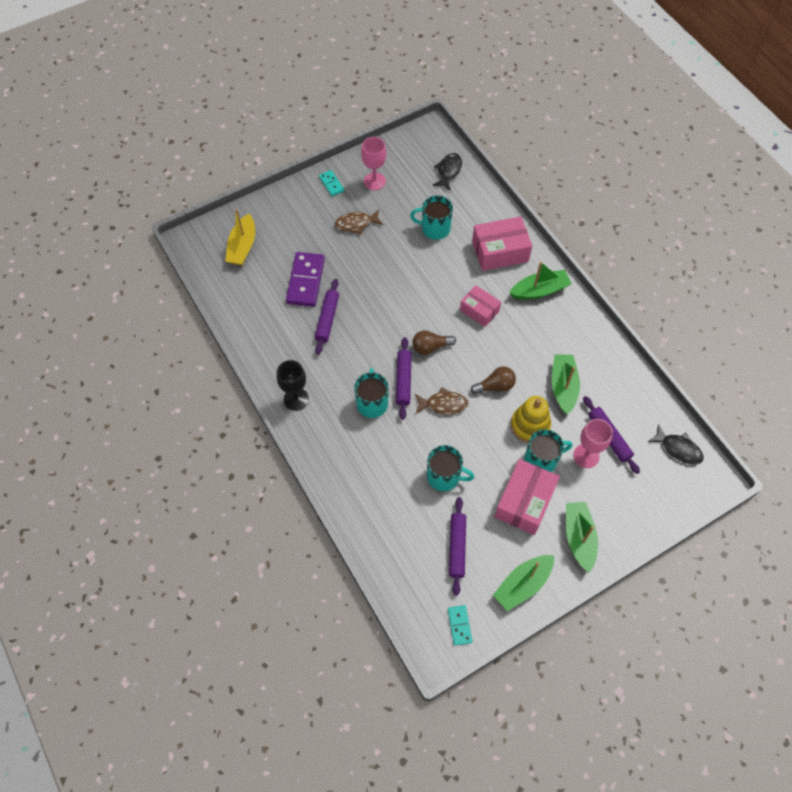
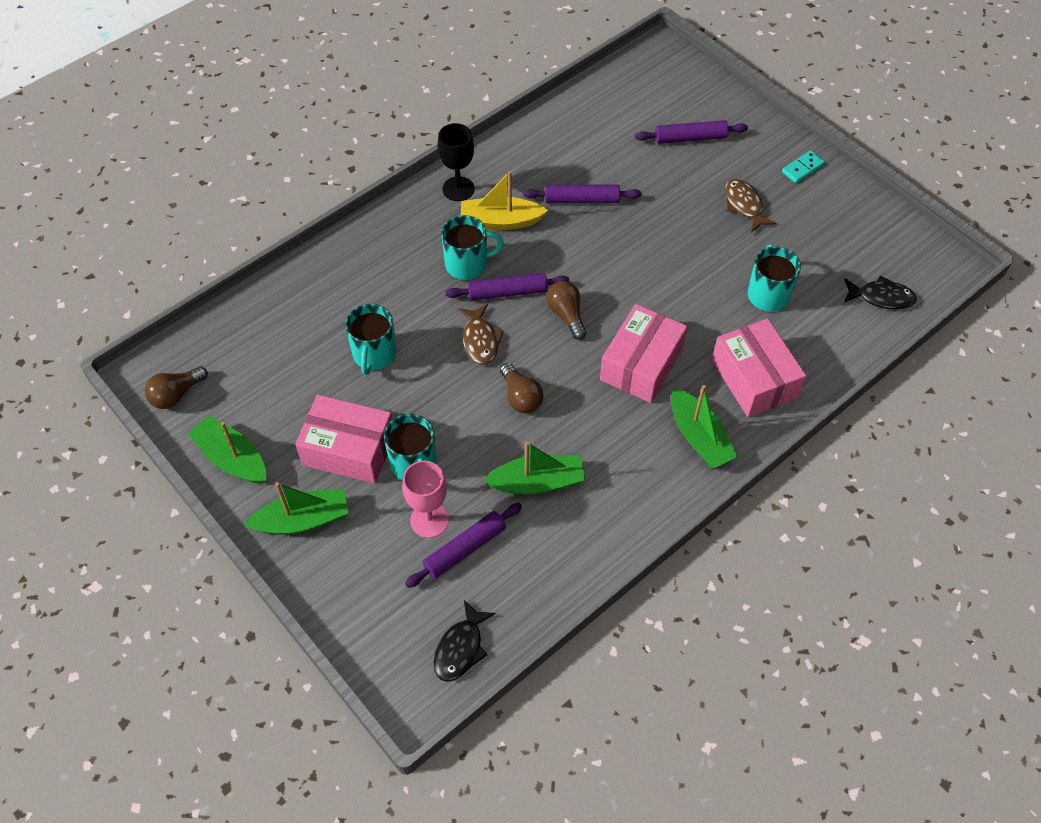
camera: 80 degrees right, 5 degrees down
yellow boat [225,209,255,265] -> yellow boat moved to [461,171,548,230]
purple domino [286,252,325,307] -> none
pink goblet [361,137,386,190] -> none
turquoise domino [448,605,472,646] -> brown light bulb [144,366,208,409]
purple rolling pin [449,497,466,596] -> purple rolling pin moved to [635,120,748,144]
pink box [460,285,501,327] -> pink box [600,304,687,403], size x1.58
yellow stacking toy [511,396,551,443] -> none

